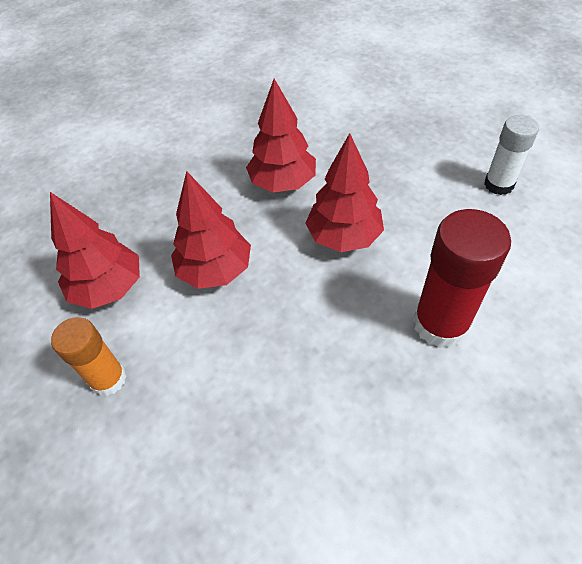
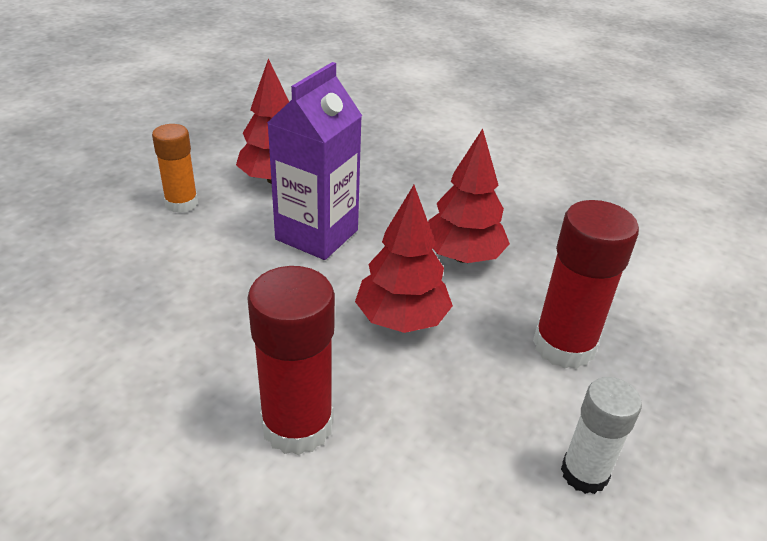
camera: 65 degrees right, 15 degrees down
red tree [171,171,251,289] -> purple carton [267,62,362,260]
none -> red glue stick [533,200,639,369]

